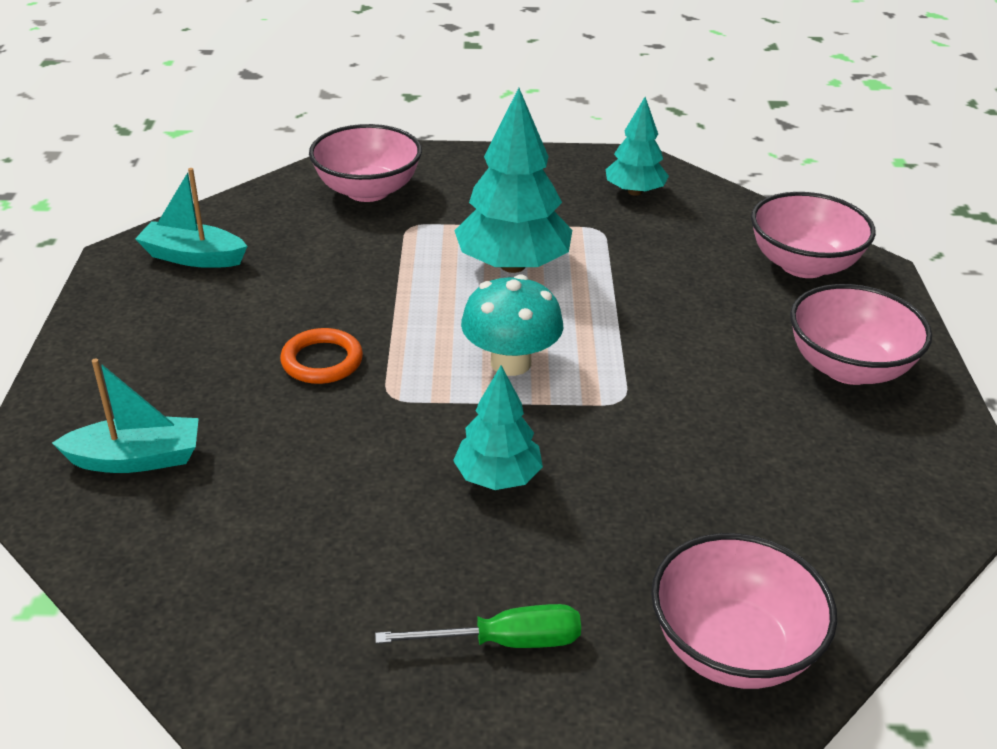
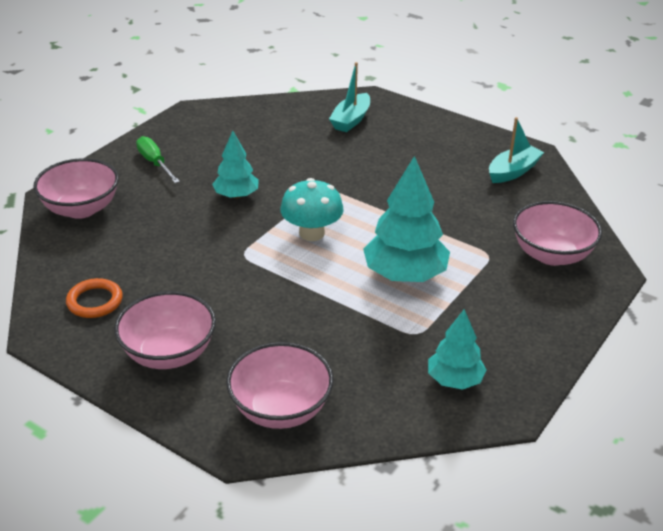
camera: 125 degrees right, 0 degrees up
orange ring [280,328,363,384] -> orange ring moved to [66,278,123,318]
green screwdriver [375,604,581,648] -> green screwdriver turned 120 degrees clockwise [136,136,180,183]

